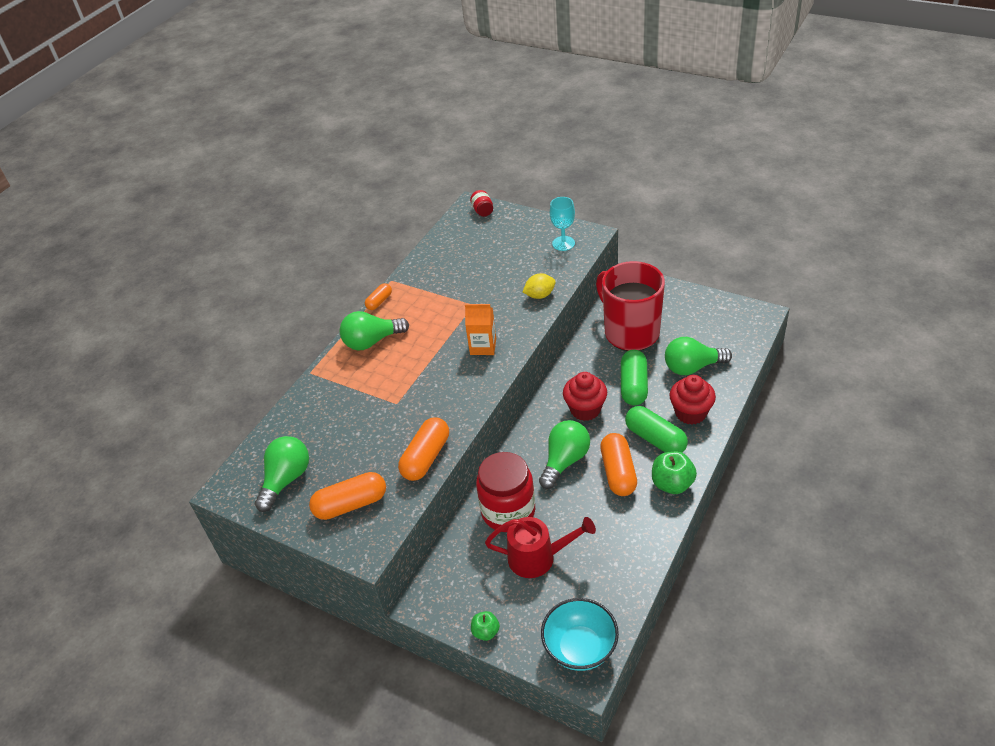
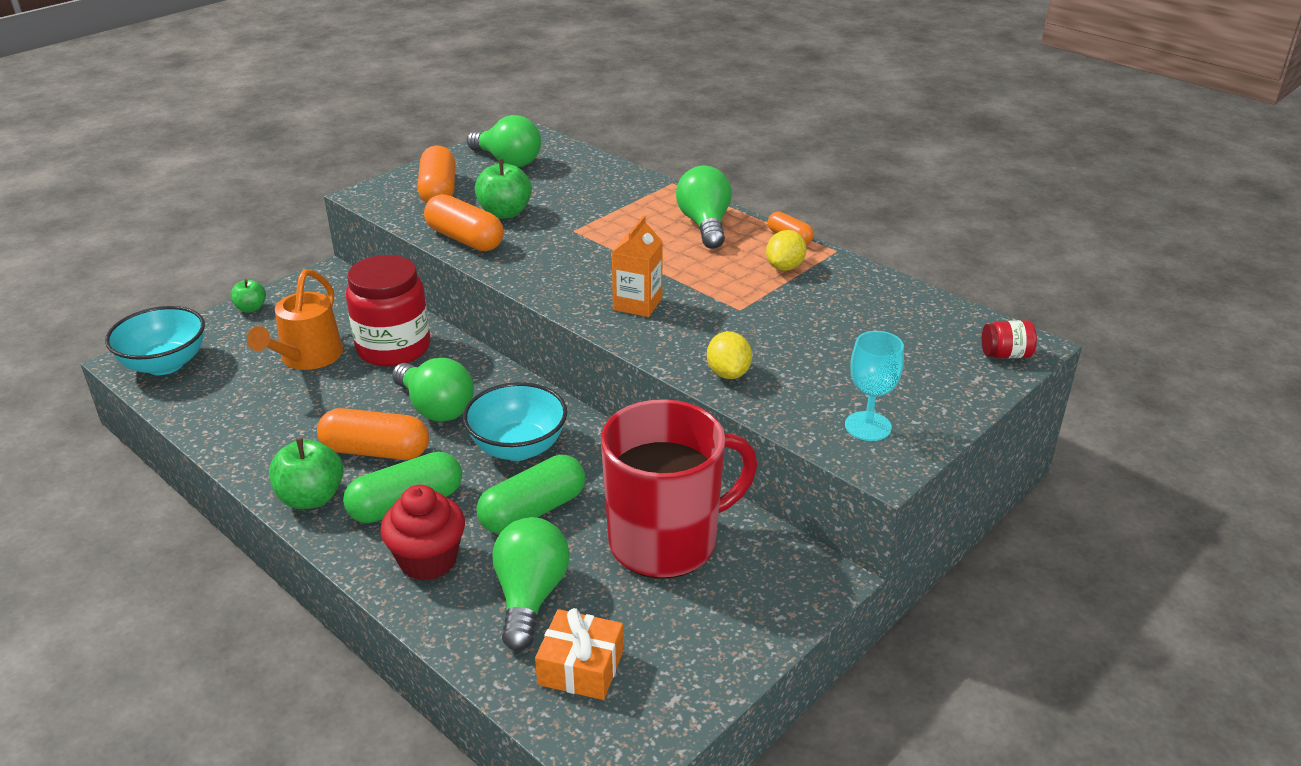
camera: 100 degrees right, 10 degrees down
red watering can [485,517,596,578] -> orange watering can [247,269,343,370]
red cupcake [563,372,607,421] -> turquoise bowl [463,382,567,461]
green capsule [621,350,648,406] -> green capsule turned 60 degrees counterclockwise [476,455,585,534]
none -> green apple [475,159,532,219]
none -> orange gift [535,608,624,700]
none -> yellow lemon [766,230,807,271]

